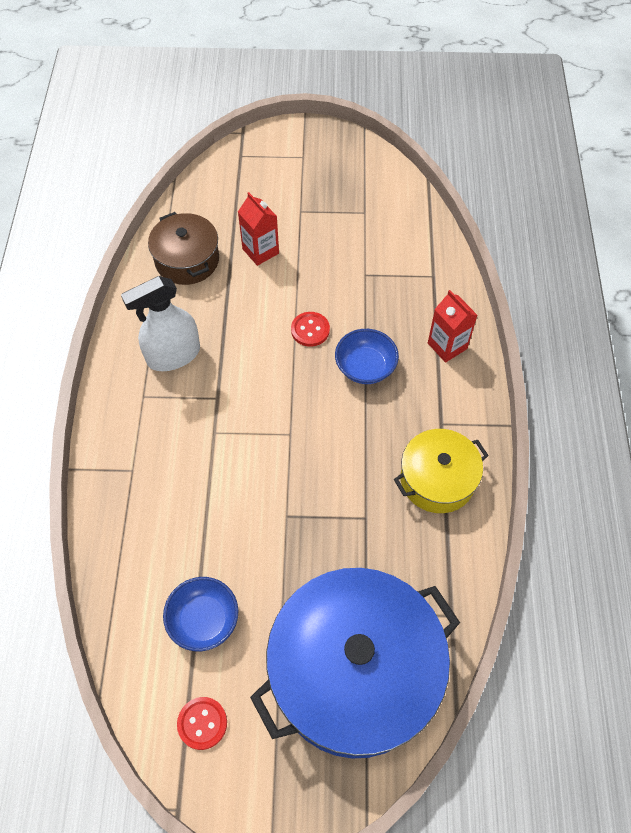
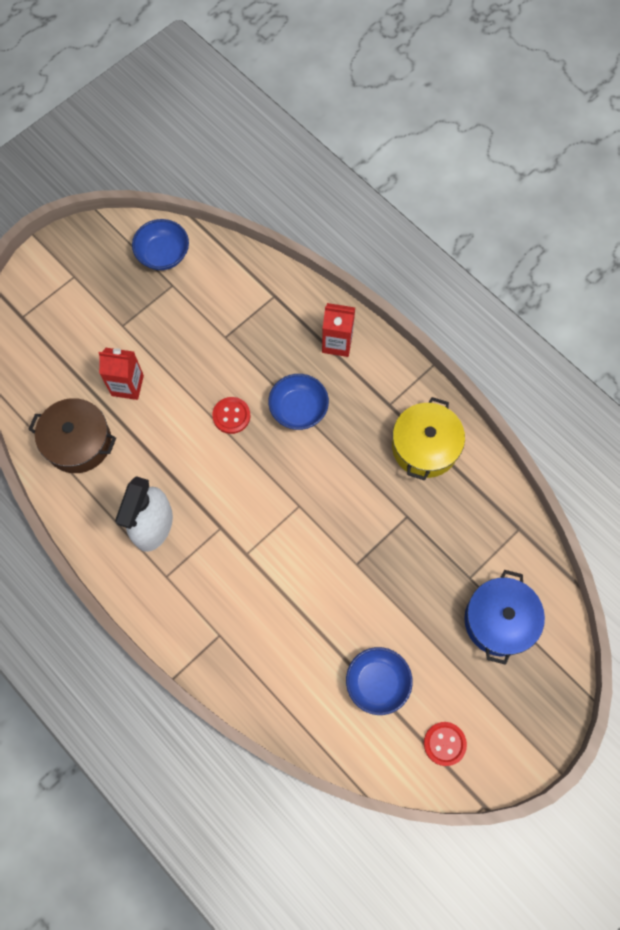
camera: 45 degrees left, 10 degrees up
blue pot [250,568,460,759] -> blue pot [464,570,545,665], size x0.52
none -> blue bowl [132,219,189,270]

